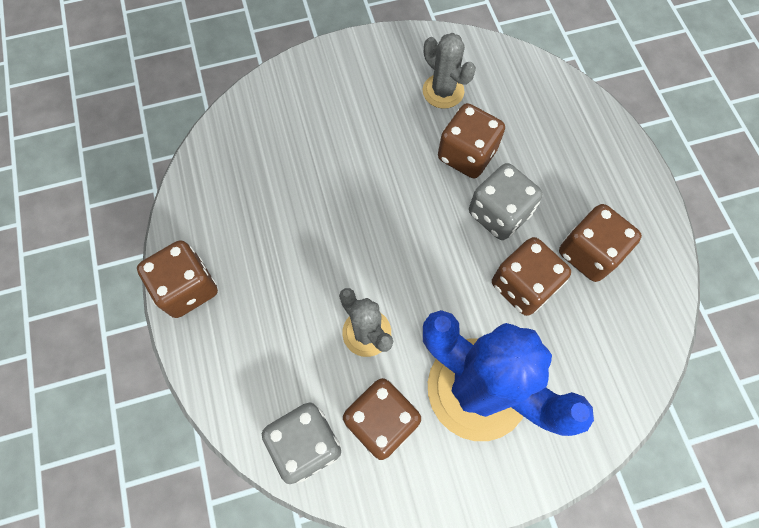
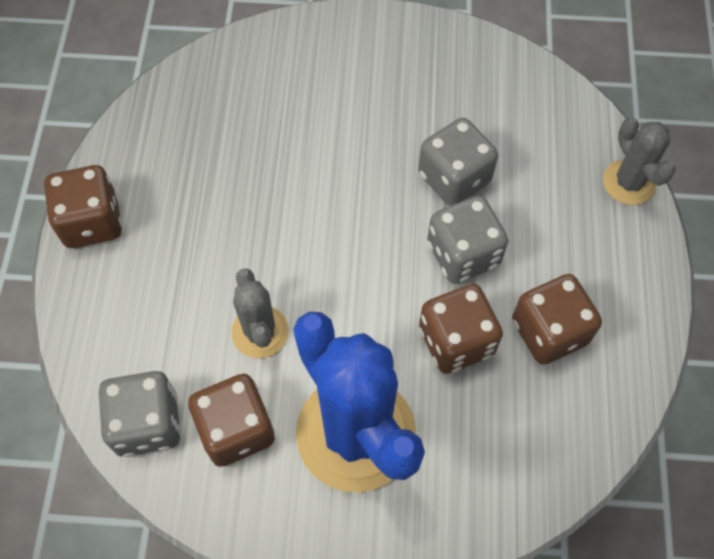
camera: 20 degrees right, 5 degrees down
grey cactus [423,33,476,109] -> grey cactus moved to [603,117,676,205]
brown dice [438,103,505,178] -> grey dice [418,118,498,206]

